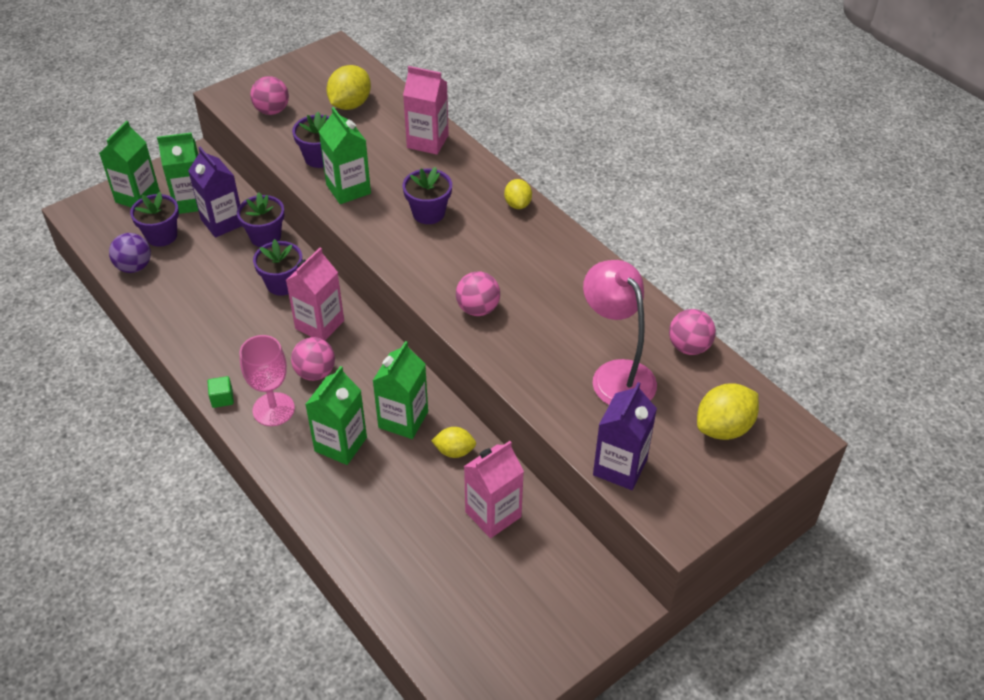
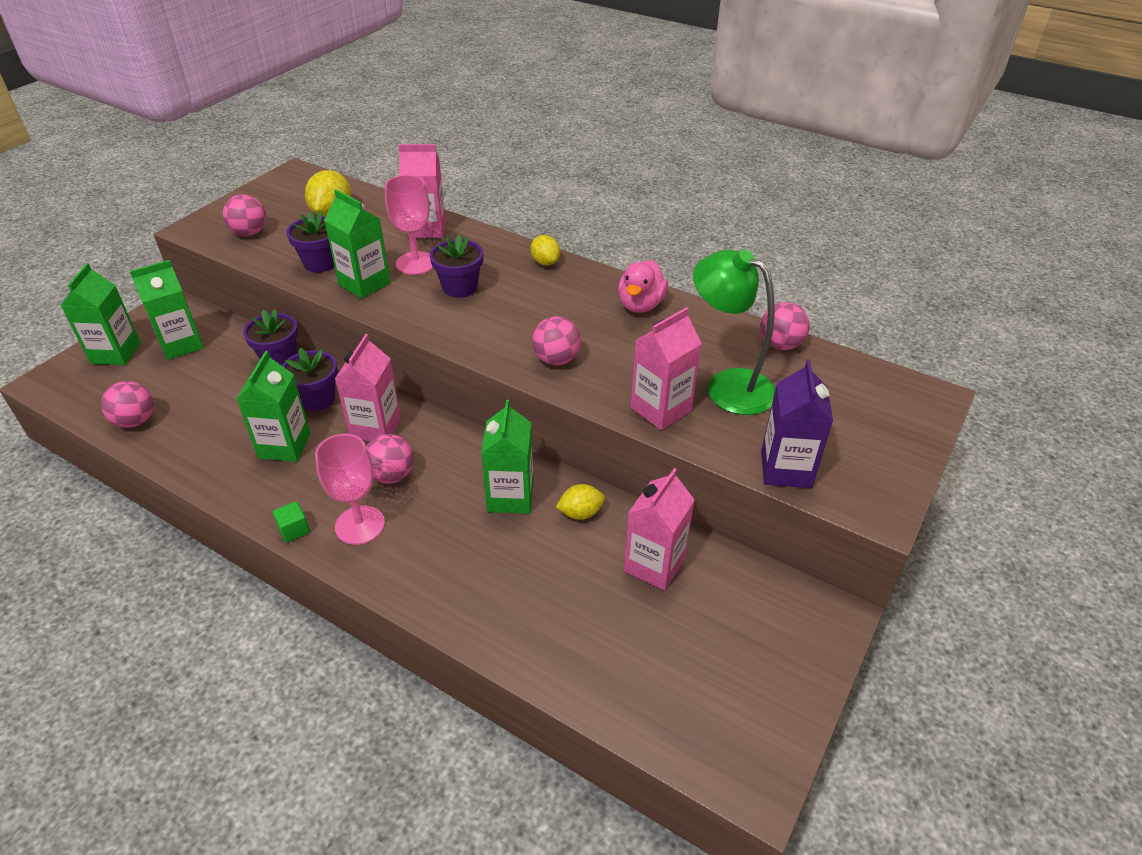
camera: 20 degrees left, 5 degrees down
purple ball [109,233,151,273] -> pink ball [101,381,154,428]
purple flower pot [130,192,179,247] -> none
purple carton [188,147,241,238] -> none
green carton [305,366,367,465] -> green carton moved to [236,351,311,462]
pink lamp [583,260,657,405] -> green lamp [693,250,776,415]
yellow lemon [697,383,759,440] -> none
none -> pink goblet [385,175,433,275]
none -> pink duck [618,260,668,313]
none -> pink carton [631,307,702,430]

